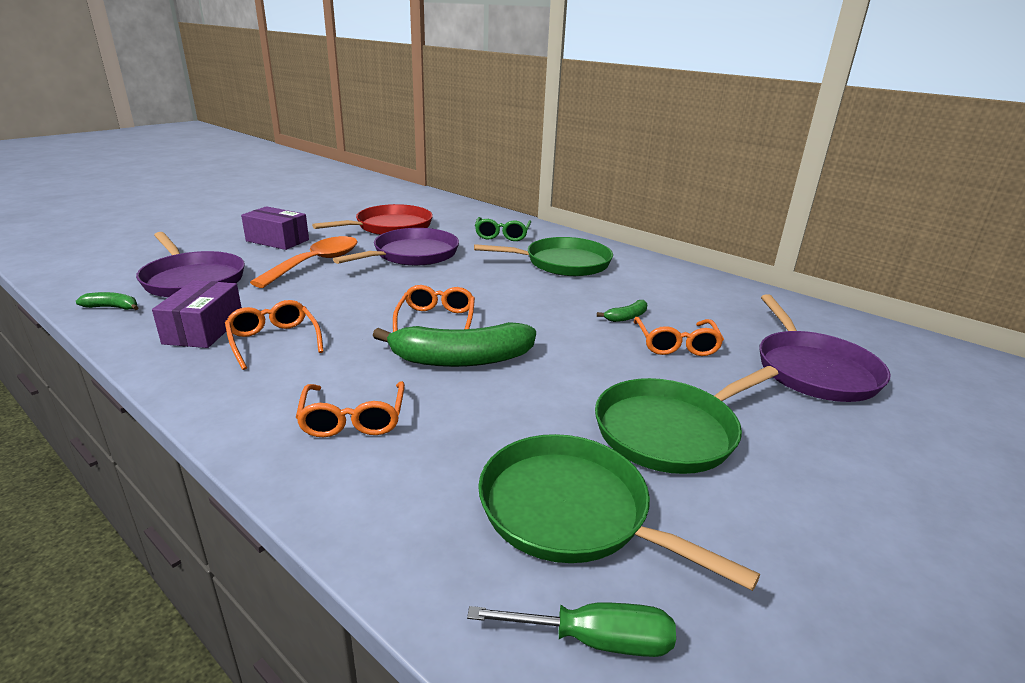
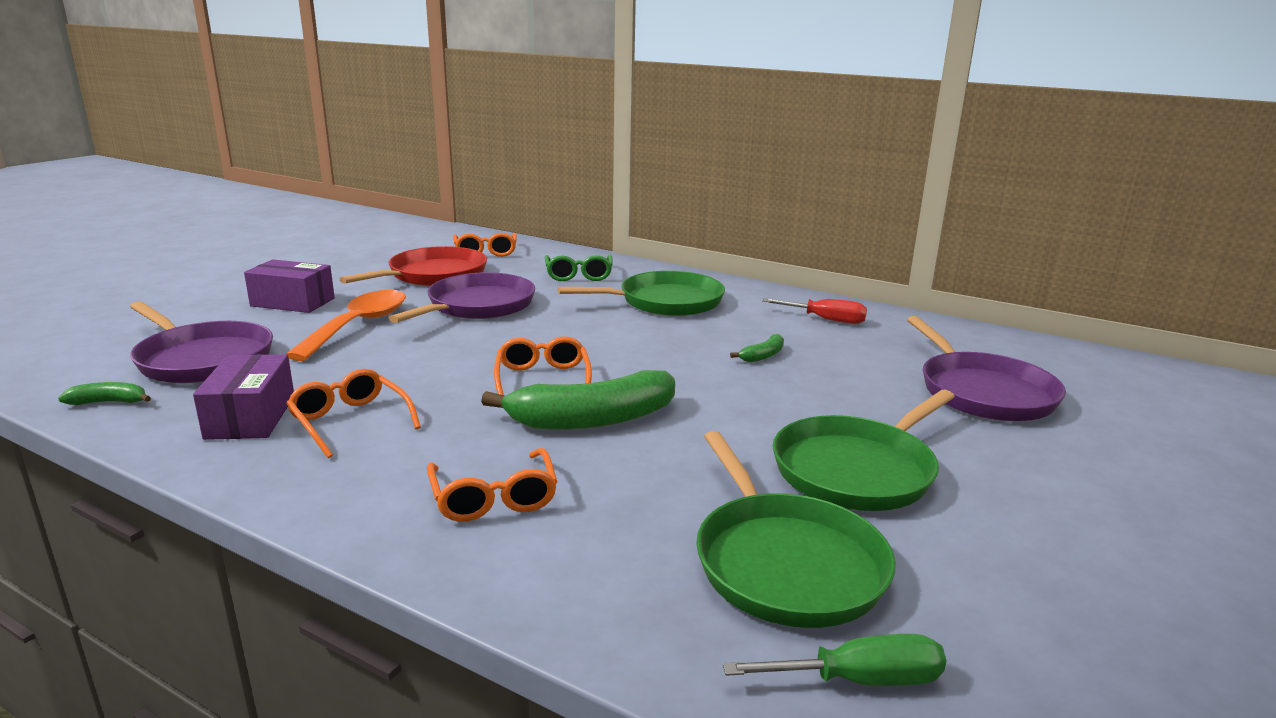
camera: 10 degrees left, 5 degrees down
green pan [478,434,760,591] -> green pan turned 135 degrees counterclockwise [696,431,896,628]
orange glasses [634,317,724,356] -> orange glasses moved to [453,233,517,257]
none -> red screwdriver [762,298,867,324]

